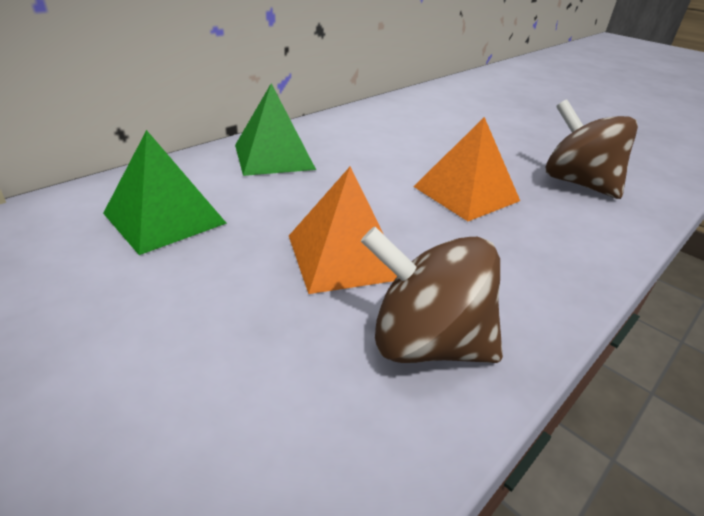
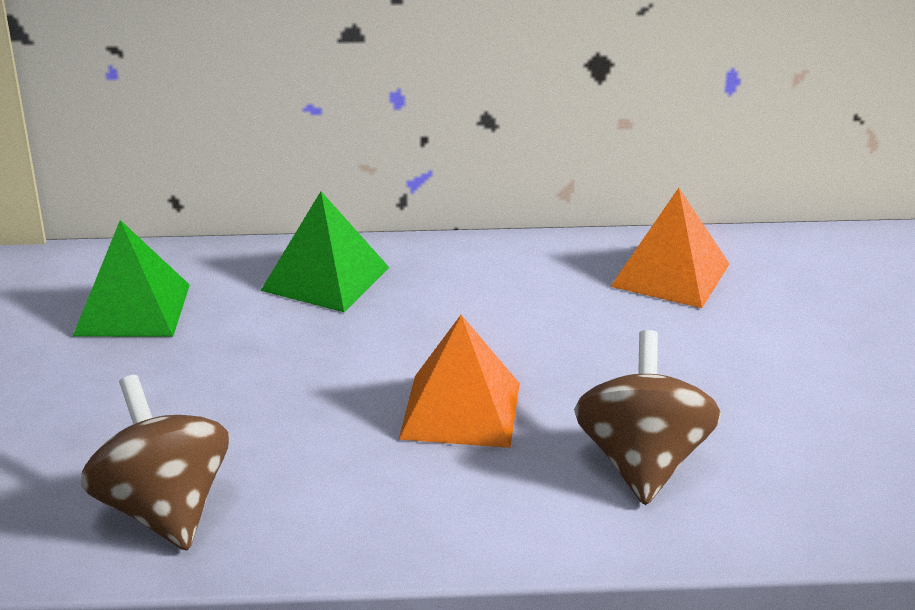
camera: 45 degrees right, 5 degrees down
orange pyramid [289,167,397,294] -> orange pyramid moved to [610,188,729,308]

